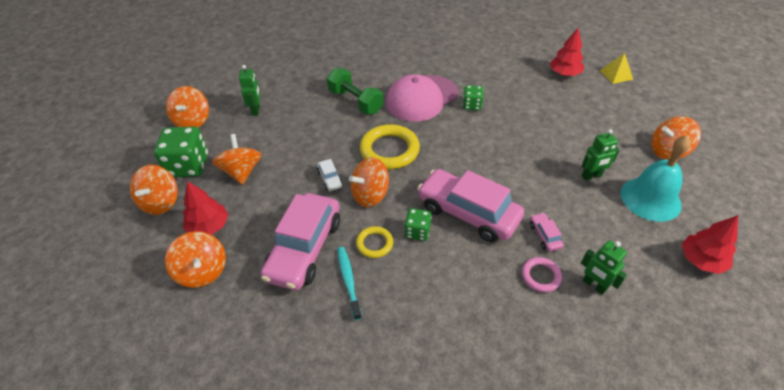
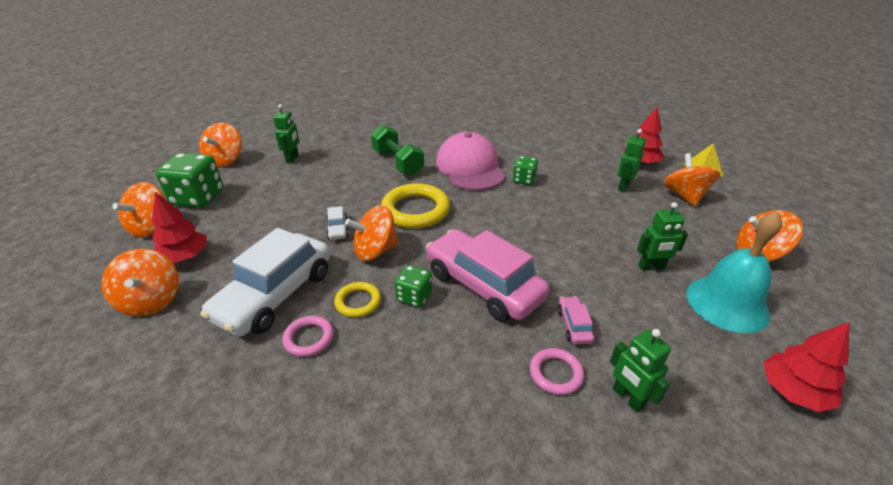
camera: 10 degrees right, 10 degrees down
orange spinning top [213,134,262,185] -> orange spinning top moved to [663,153,720,206]
pink car [261,193,340,290] -> white car [200,228,330,336]
turquoise toothbrush [337,247,362,320] -> pink ring [282,316,334,357]
pink cap [386,74,458,122] -> pink cap turned 105 degrees clockwise [436,132,505,191]
none -> green robot [618,129,646,192]

